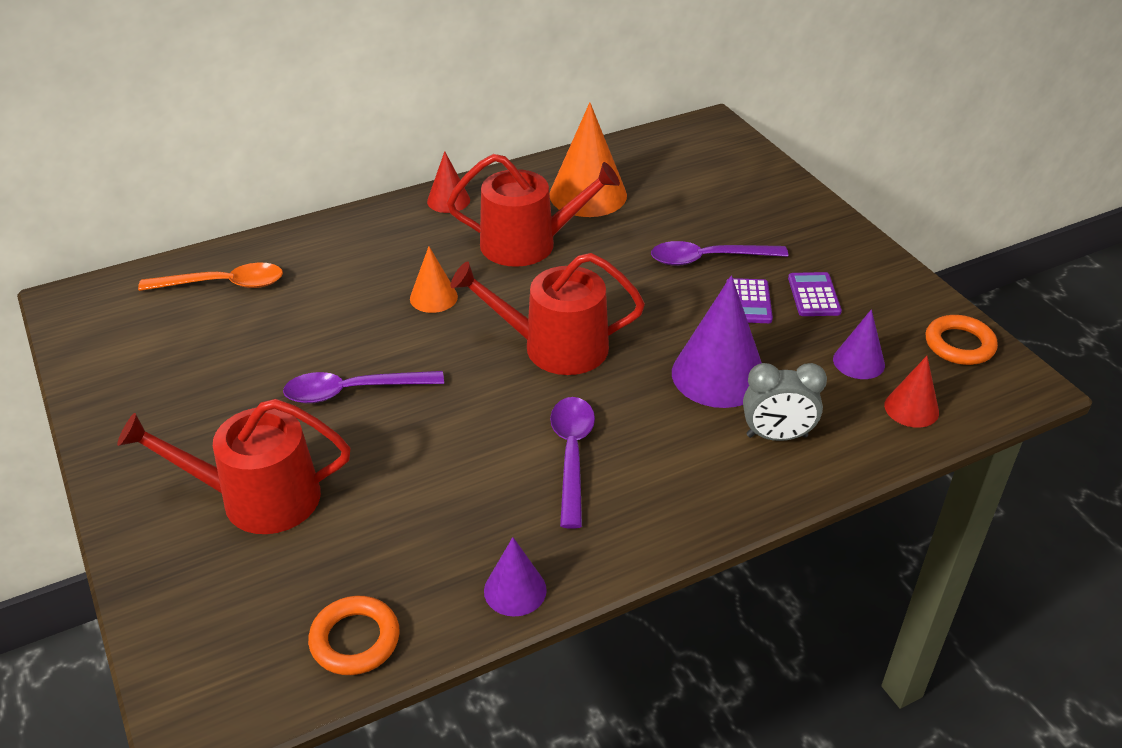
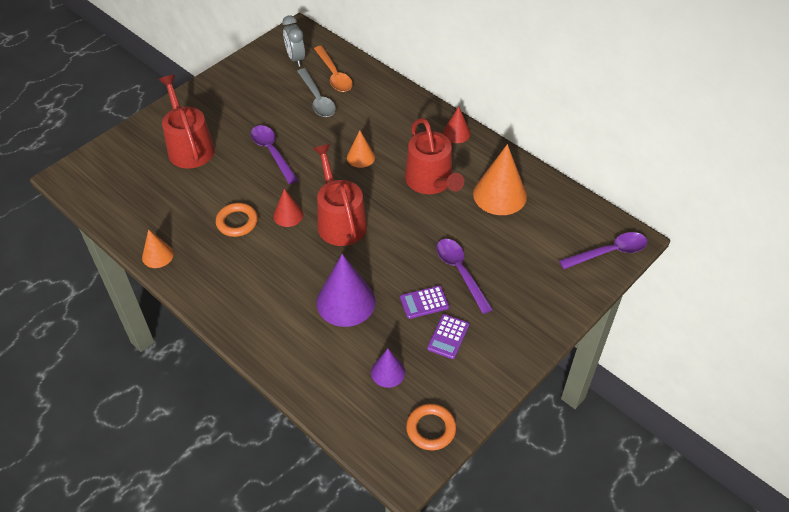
camera: 70 degrees right, 10 degrees up
orange ring [308,596,400,675] -> orange ring moved to [216,203,258,237]
purple cone [484,537,547,616] -> orange cone [142,229,174,268]
purple spoon [550,397,595,529] -> purple spoon moved to [559,232,648,269]
grey clock [743,363,827,441] -> grey clock moved to [282,15,305,67]
purple calculator [788,272,842,316] -> purple calculator turned 135 degrees clockwise [427,314,469,359]
red cone [884,356,939,428] -> red cone moved to [273,189,303,227]
none -> grey spoon [297,68,336,117]

